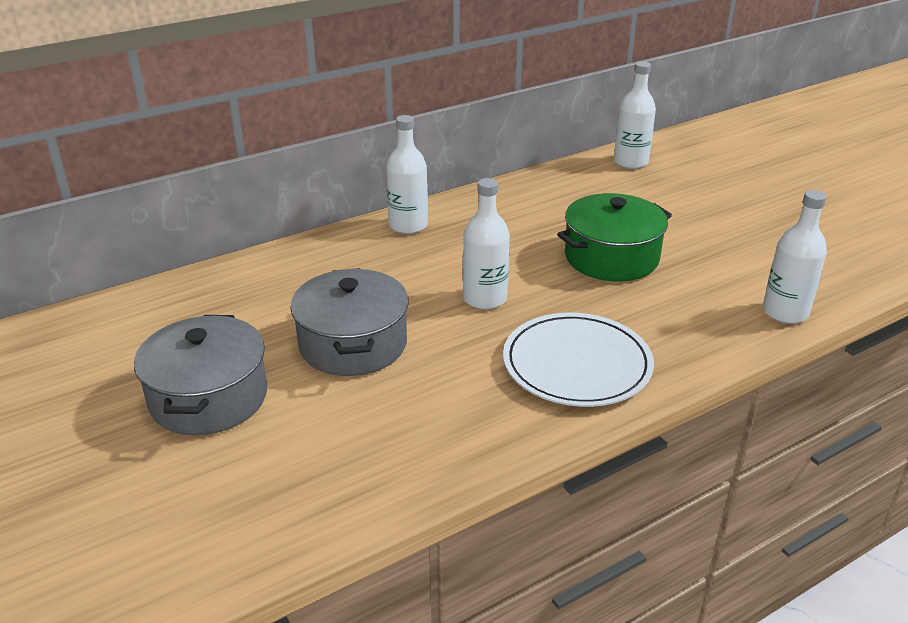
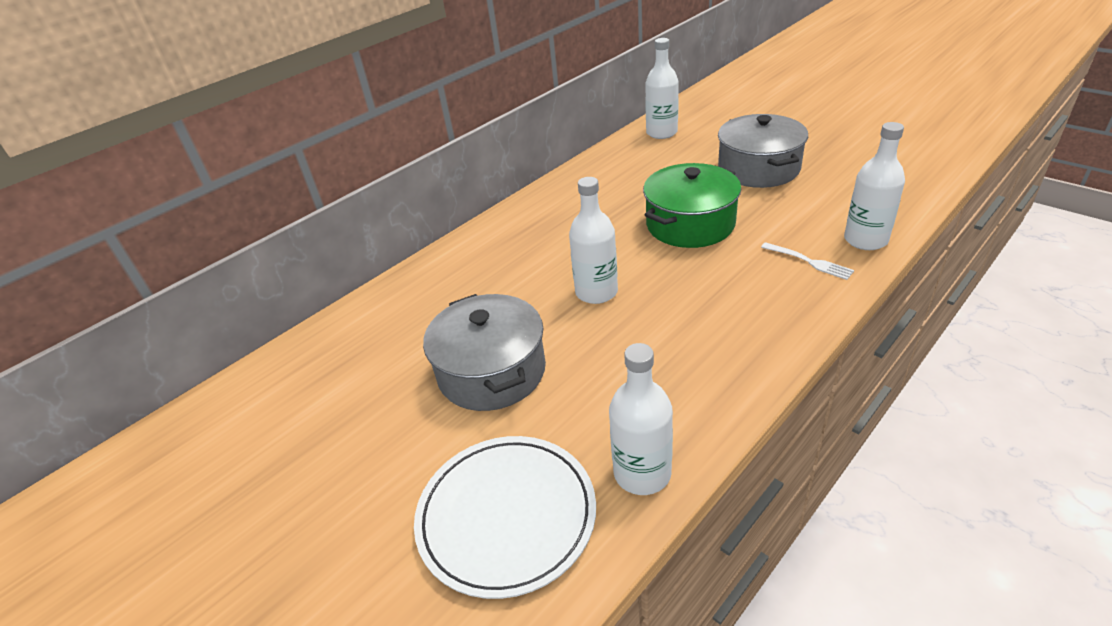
camera: 10 degrees left, 5 degrees up
grey pot [134,315,267,435] -> grey pot moved to [718,114,808,188]
white bottle [386,115,428,234] -> white bottle moved to [609,343,673,495]
white plate [503,313,654,407] -> white plate moved to [414,436,596,599]
none -> white fork [761,242,854,280]

